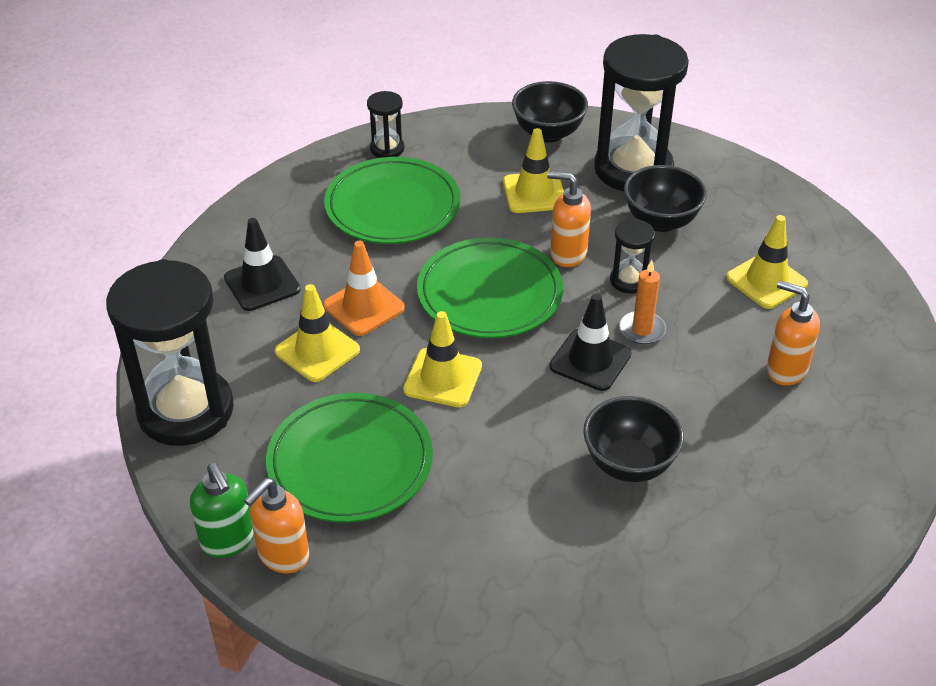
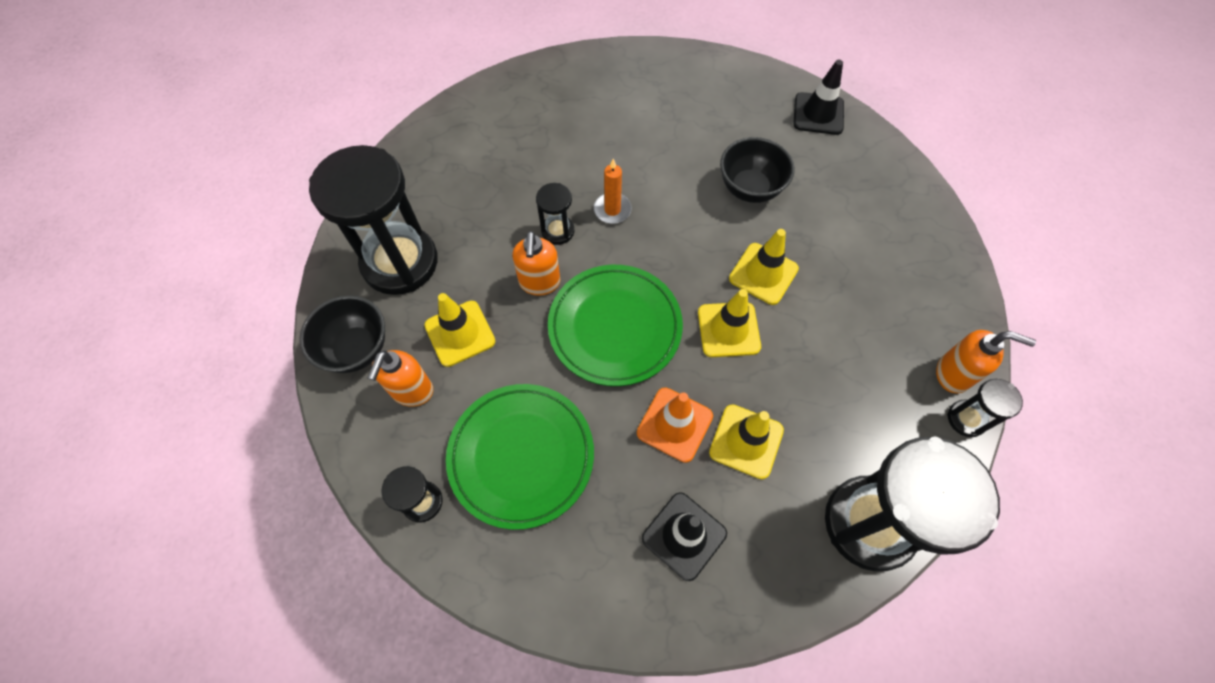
camera: 110 degrees left, 20 degrees up
green soap dispenser [190,463,254,558] -> black hourglass [947,379,1023,437]
green plate [266,393,433,523] -> none
black traffic cone [549,294,632,391] -> black traffic cone moved to [793,60,844,135]
black bowl [624,165,707,232] -> none
yellow traffic cone [726,215,808,309] -> yellow traffic cone moved to [729,229,799,305]
orange soap dispenser [766,280,820,386] -> orange soap dispenser moved to [368,350,433,406]

